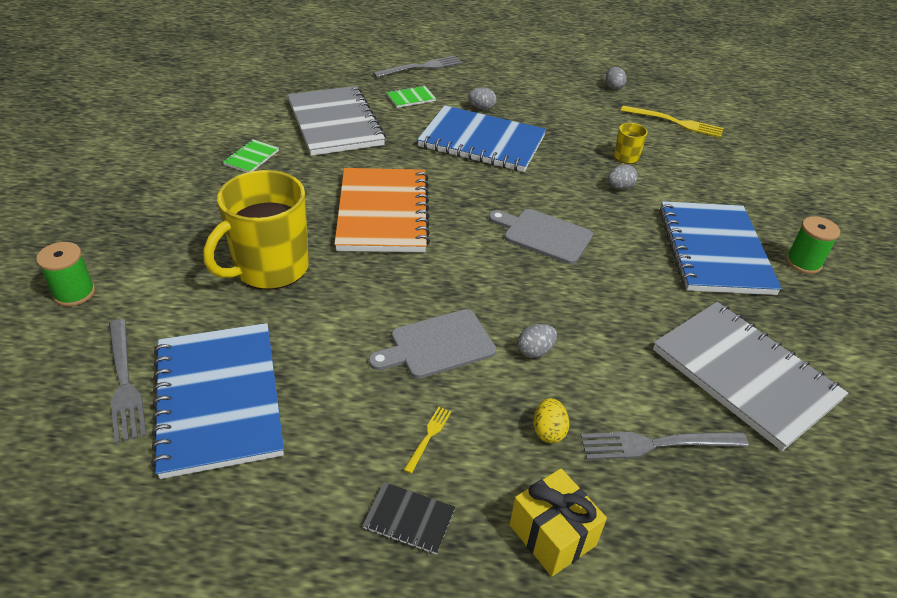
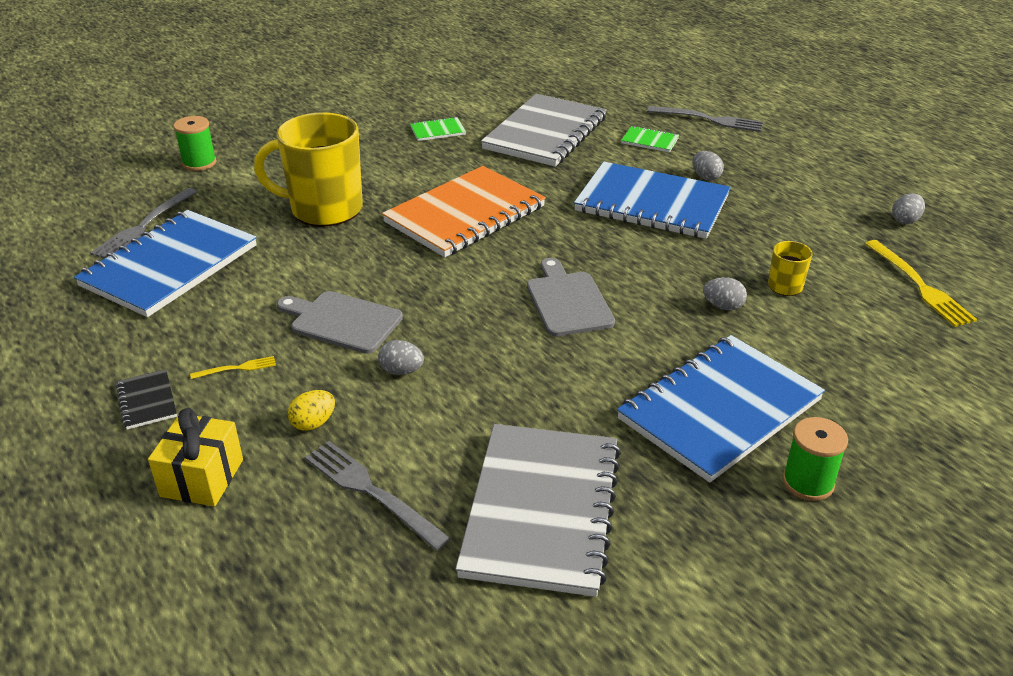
camera: 50 degrees right, 5 degrees down
blue notebook [417,105,546,172] -> blue notebook turned 45 degrees counterclockwise [574,162,731,239]

